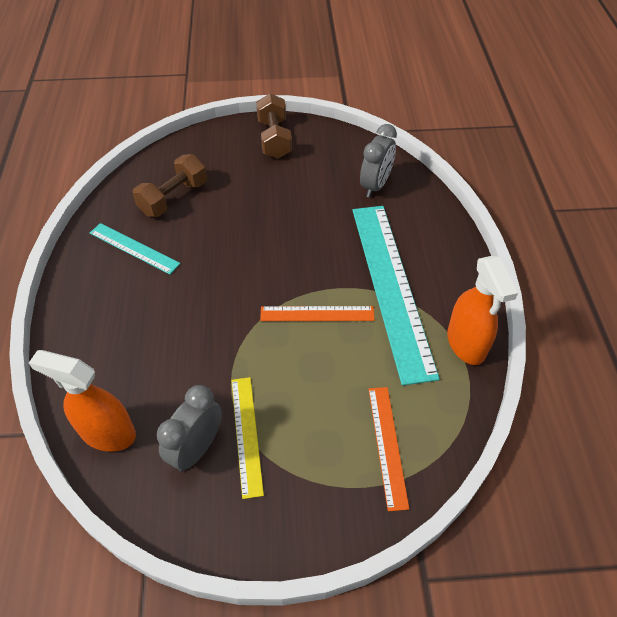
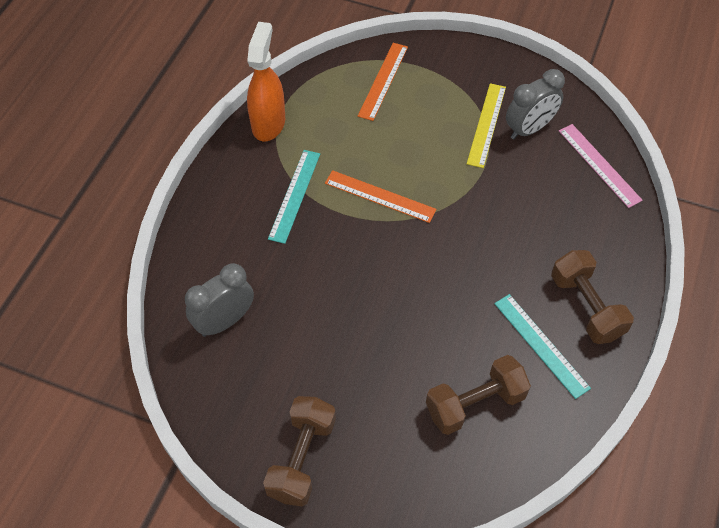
camera: 155 degrees left, 5 degrees up
orange spray bottle [29,350,136,452] -> pink ruler [559,124,643,208]
turquoise ruler [352,206,440,386] -> turquoise ruler [268,150,320,244], size x0.49
none -> brown dumbbell [551,250,634,344]

